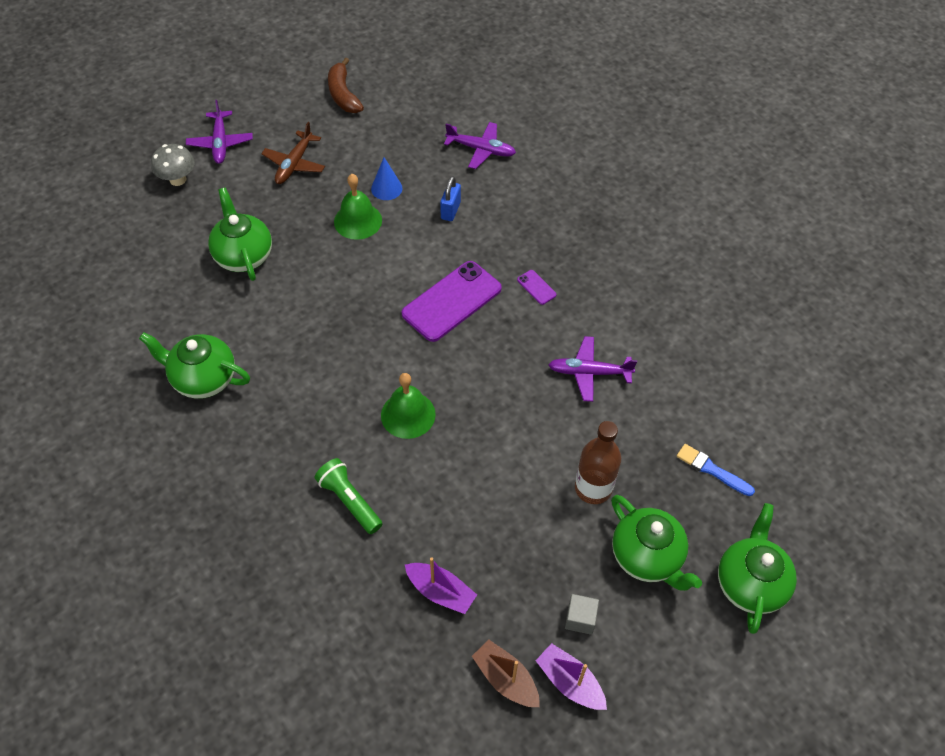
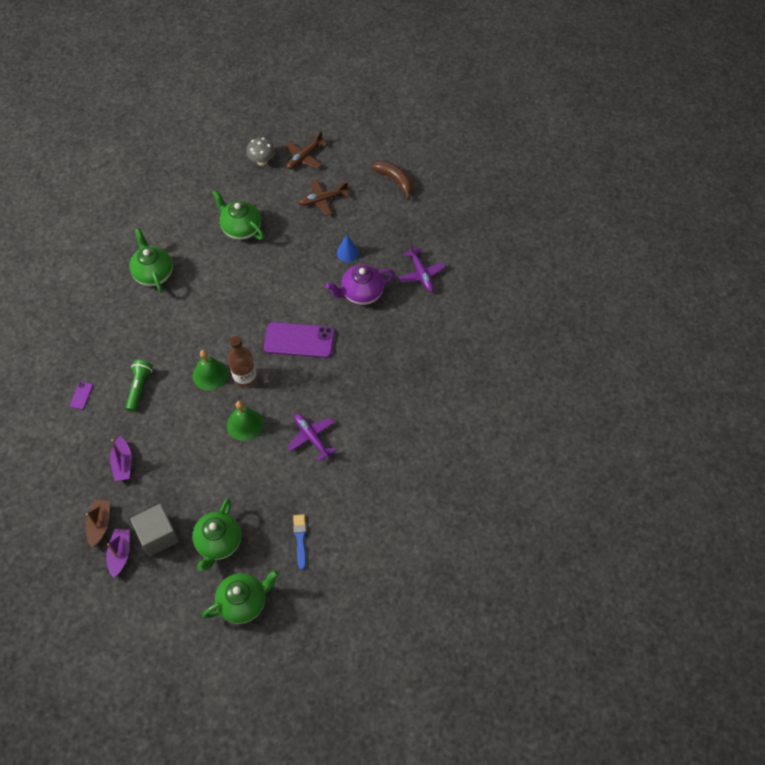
camera: 50 degrees right, 5 degrees up
purple plane [186,100,253,164] -> brown plane [285,132,327,169]
green teapot [208,188,272,281] -> green teapot turned 75 degrees counterclockwise [212,189,264,240]
brown banana [328,57,364,113] -> brown banana turned 105 degrees clockwise [372,161,413,200]
green bell [334,174,382,240] -> green bell moved to [227,401,263,441]
blue padlock [440,176,461,221] -> purple teapot [326,264,395,305]
purple phone [517,270,557,305] -> purple phone moved to [70,382,93,410]
grey cube [565,594,599,635] -> grey cube [130,504,179,556], size x1.88
brown bottle [575,421,621,504] -> brown bottle moved to [228,336,257,388]

